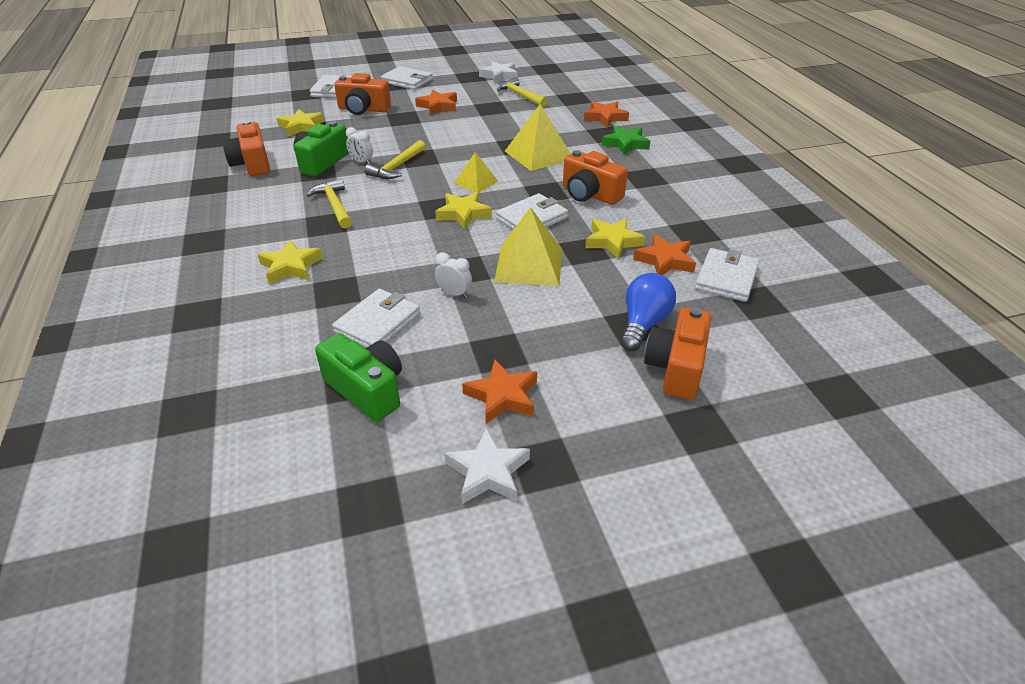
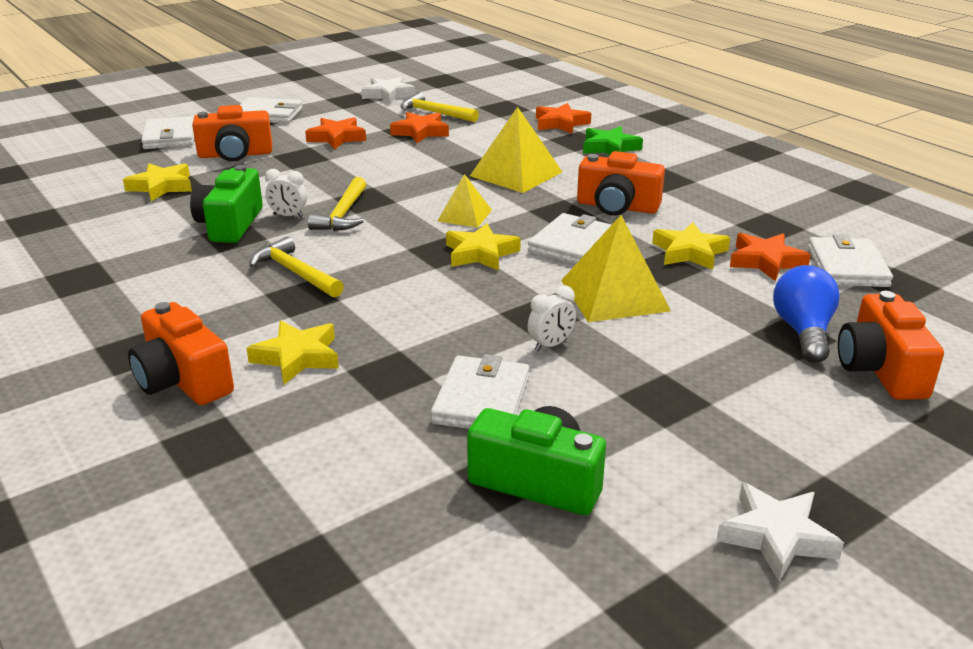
camera: 20 degrees left, 10 degrees down
orange camera [222,120,270,176] -> orange camera moved to [128,302,234,405]
white clock [435,252,472,298] -> white clock turned 135 degrees clockwise [528,285,576,351]
orange star [462,360,537,424] -> orange star moved to [390,112,449,143]

